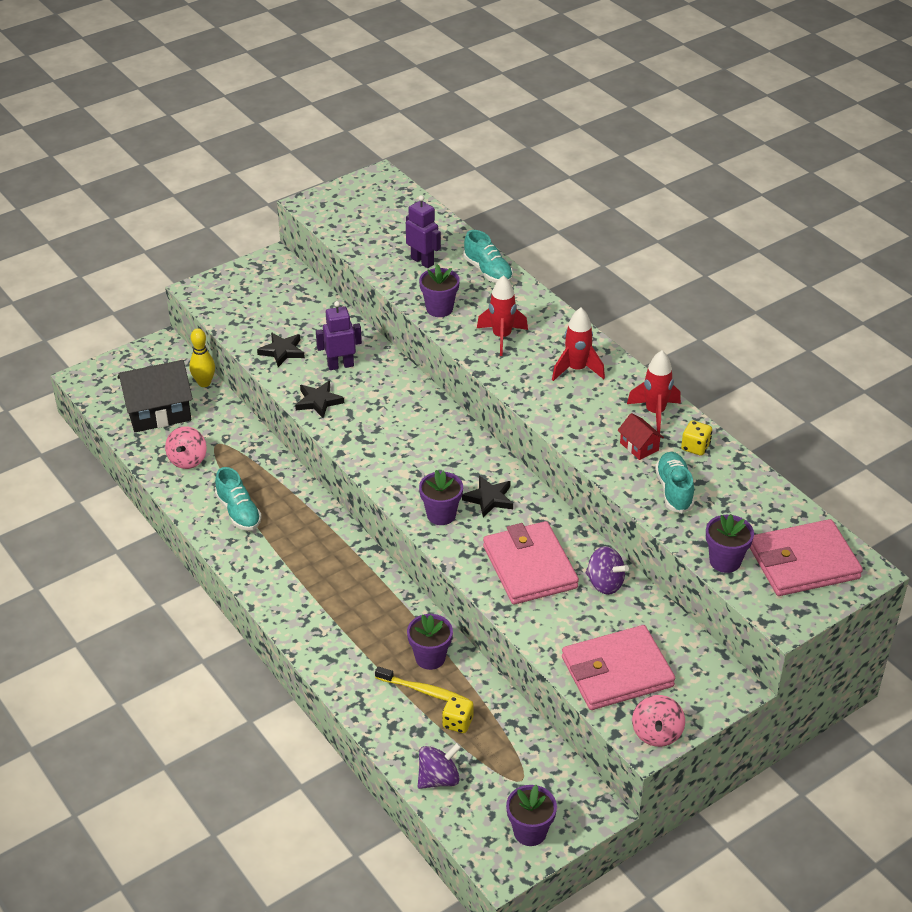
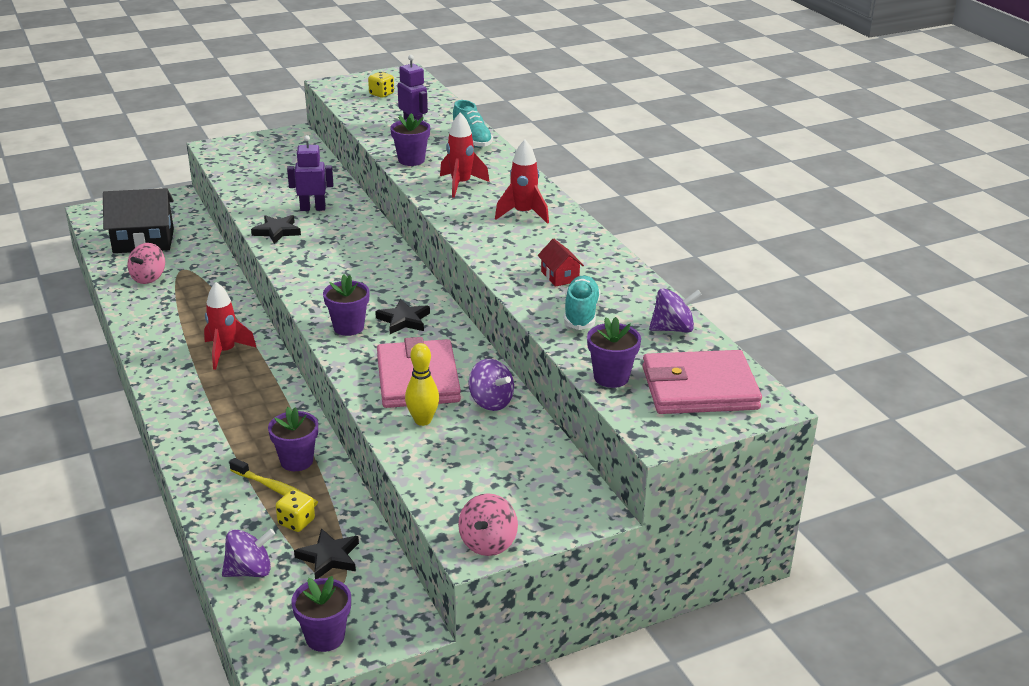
camera: 10 degrees right, 10 degrees down
yellow bowling pin [189,328,215,387] -> yellow bowling pin moved to [405,343,439,426]
turquoise shoe [215,467,262,531] -> none
black star [257,333,305,367] -> black star moved to [294,528,359,579]
pink wallet [562,625,675,710] -> none
red rocket [627,350,681,433] -> red rocket moved to [204,282,257,370]
yellow dice [681,420,712,456] -> yellow dice moved to [368,72,394,98]
none -> purple spinning top [649,288,702,333]

